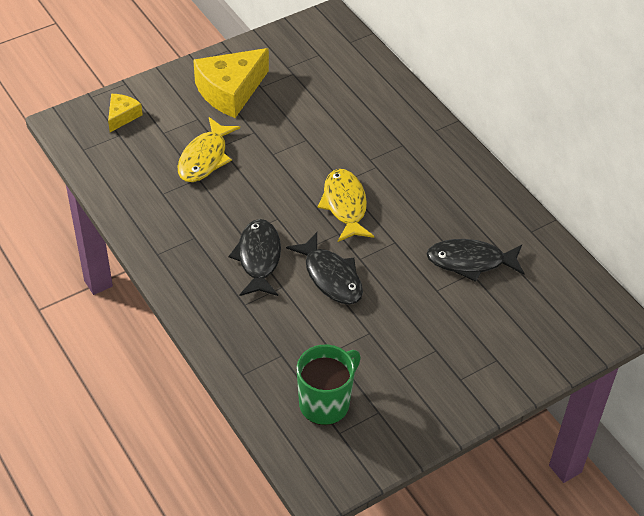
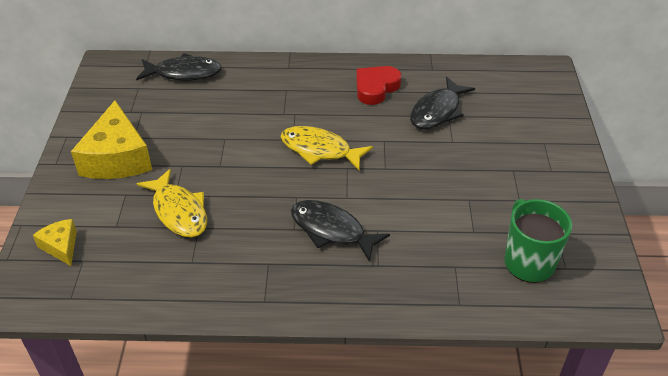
camera: 55 degrees left, 5 degrees down
black fish [286,232,363,305] -> black fish moved to [136,53,222,81]
none -> red heart [356,66,401,105]

